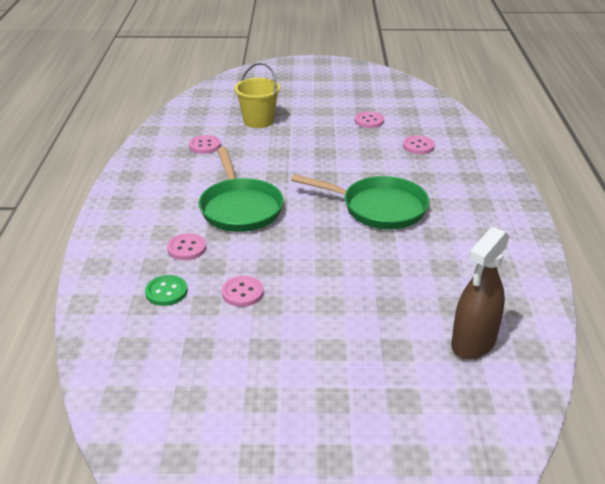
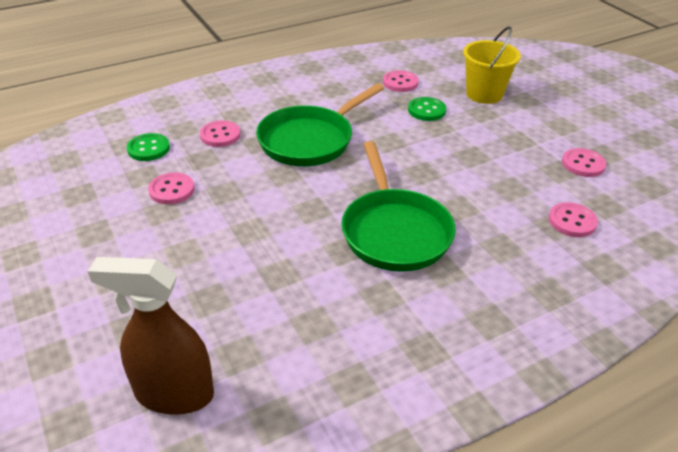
camera: 60 degrees right, 5 degrees up
none -> green button [408,97,446,121]

